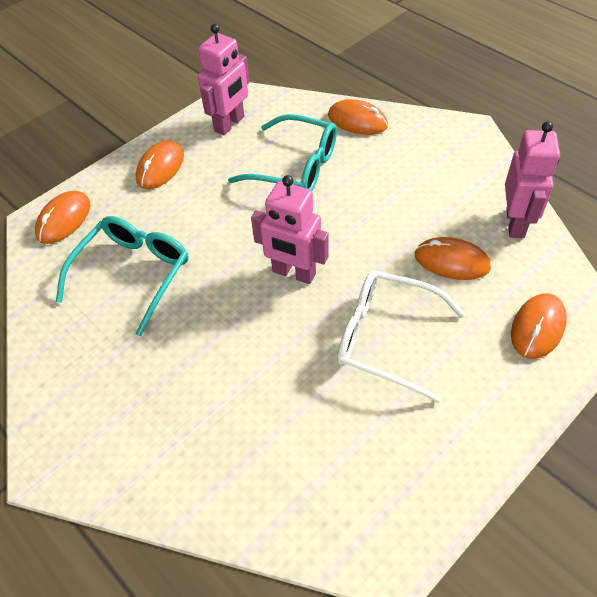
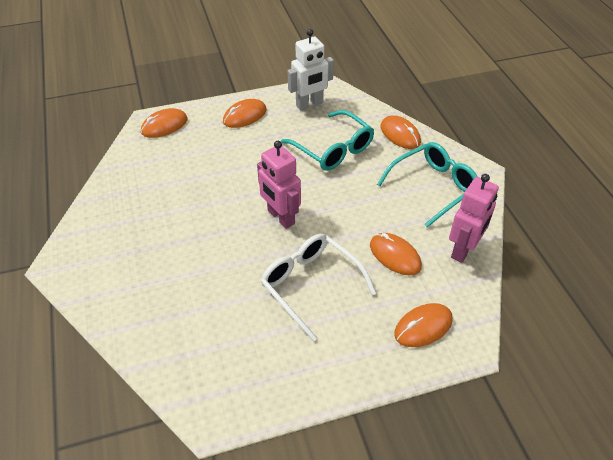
camera: 25 degrees right, 5 degrees down
turquoise glasses [56,216,188,336] -> turquoise glasses moved to [377,142,478,227]
pink robot [198,24,250,135] -> white robot [288,29,334,111]

